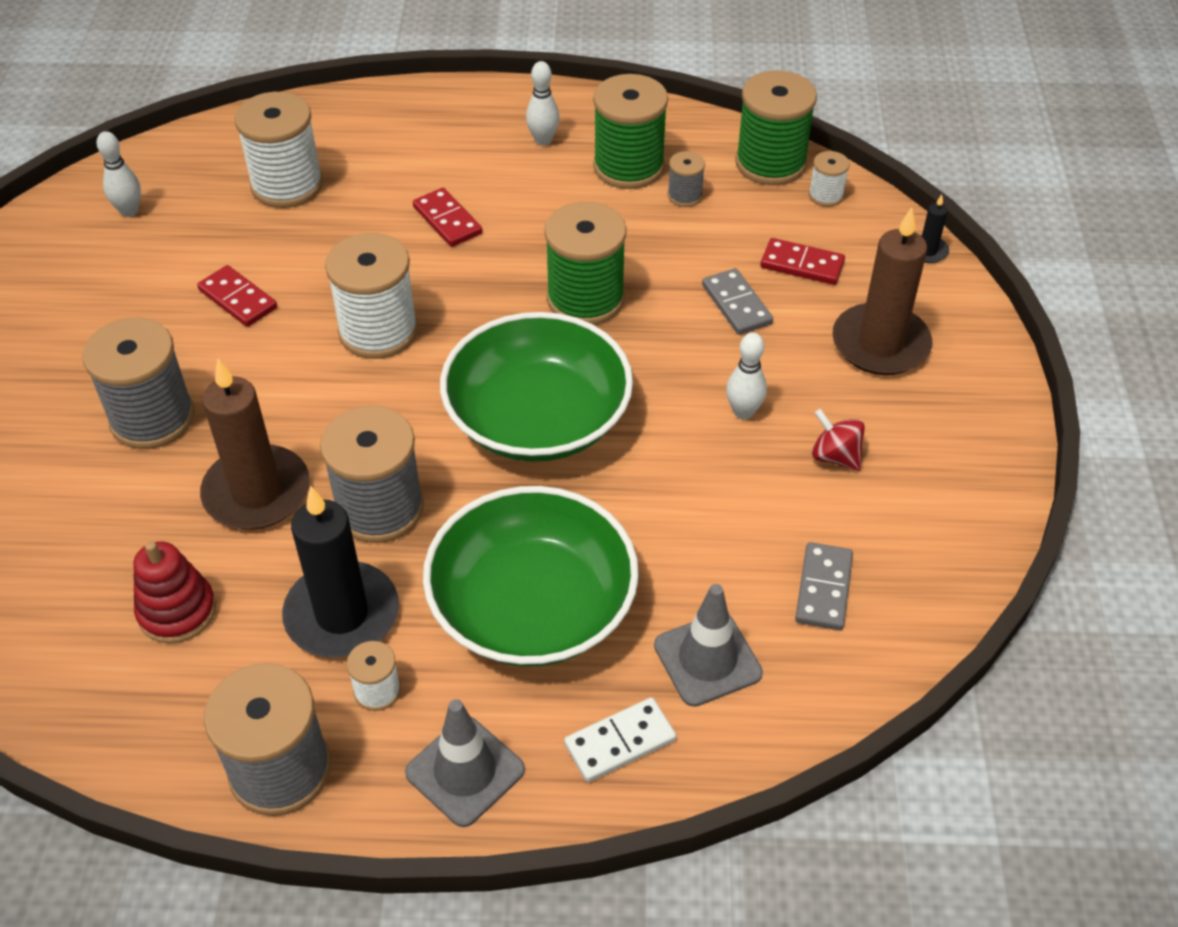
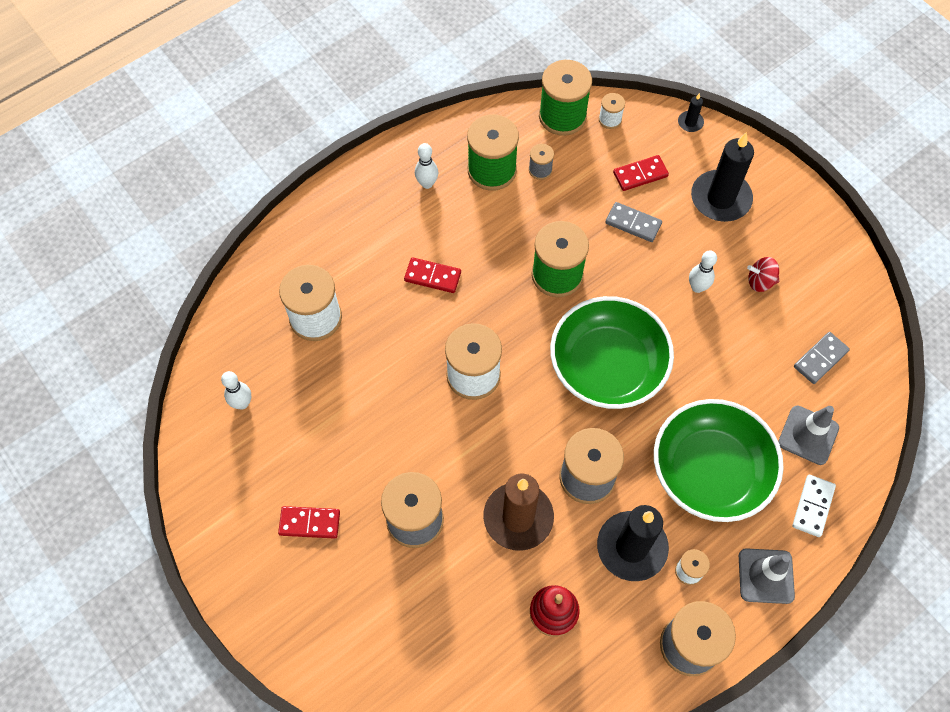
camera: 40 degrees left, 15 degrees up
red domino [197,265,277,327] -> red domino moved to [278,506,340,539]
grey domino [795,542,853,630] -> grey domino turned 75 degrees clockwise [794,332,850,384]
brown candle [832,207,932,375] -> black candle [691,132,754,222]

